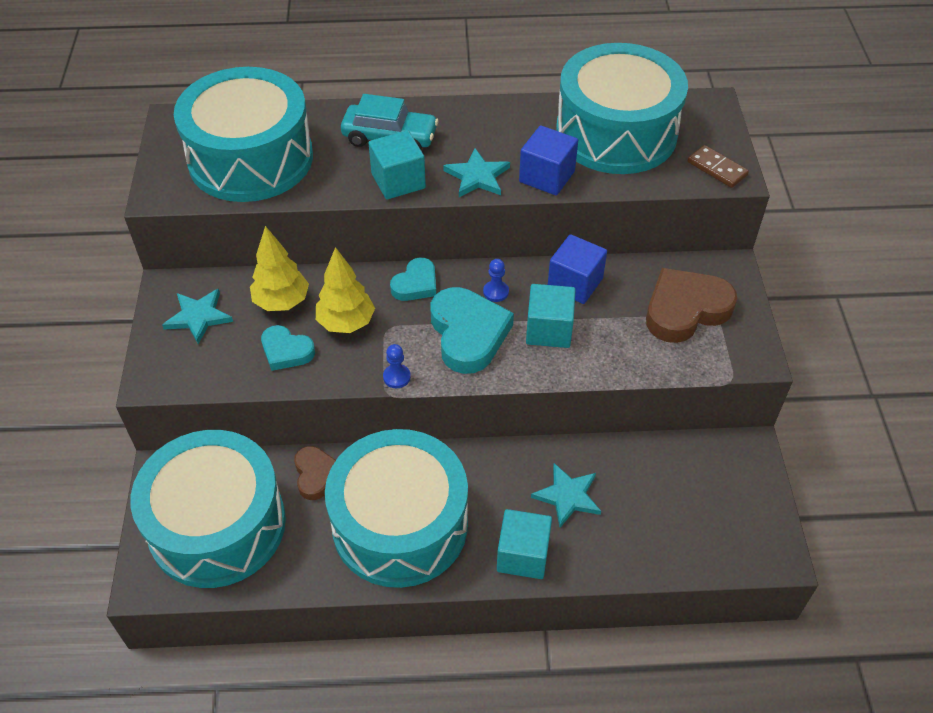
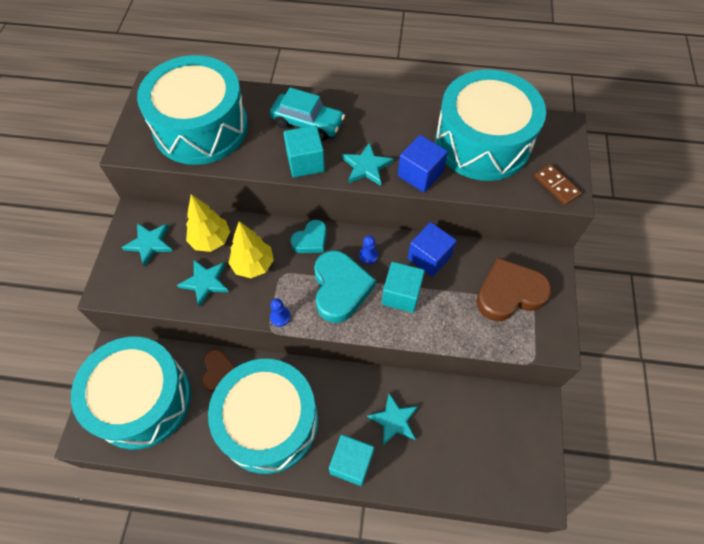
camera: 10 degrees right, 10 degrees up
turquoise heart [261,325,315,371] -> turquoise star [177,260,229,307]

